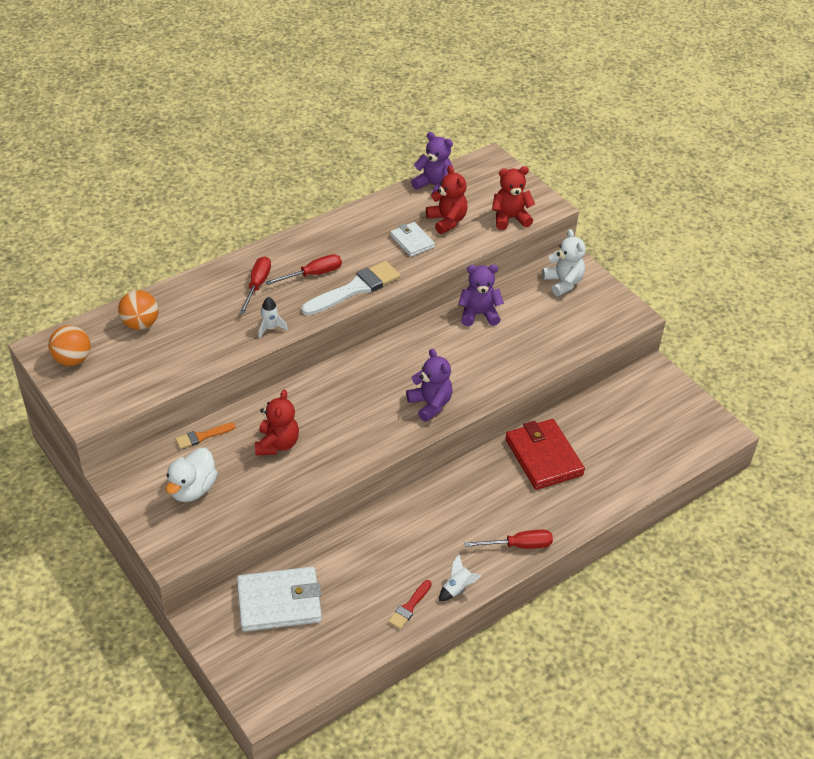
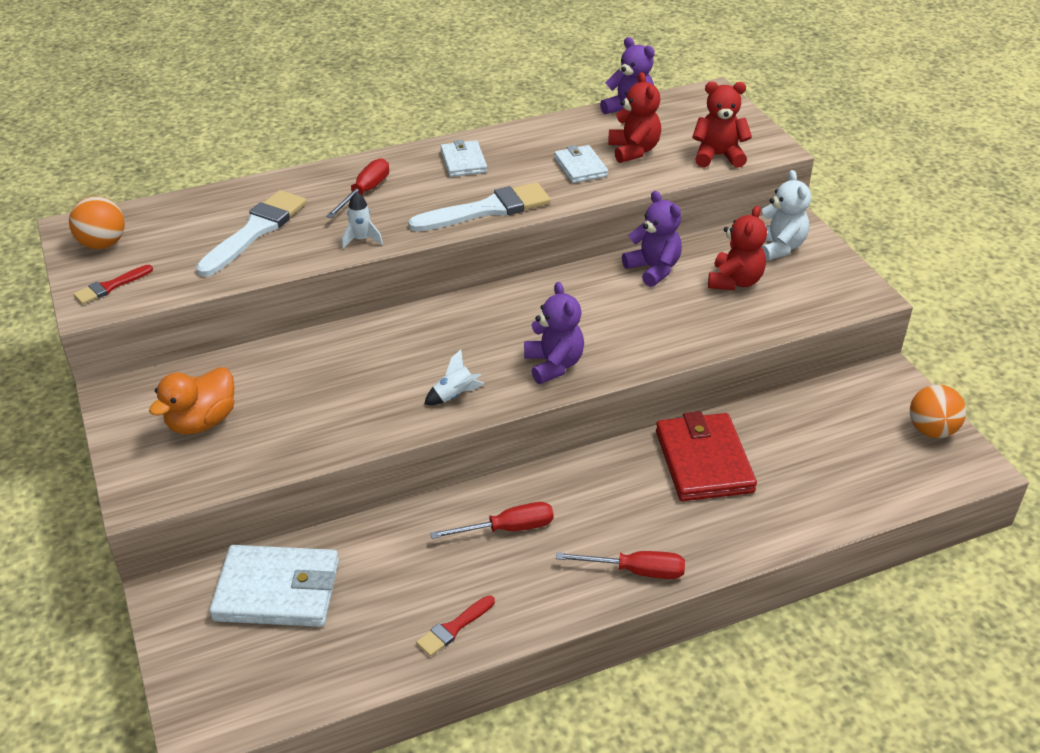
camera: 15 degrees right, 5 degrees down
orange ball [118,290,158,330] -> orange ball moved to [910,384,966,438]
white duck [166,448,218,502] -> orange duck [149,367,234,435]
orange brush [175,423,235,449] -> none
red teddy bear [255,390,299,456] -> red teddy bear moved to [708,206,767,290]
red screwdriver [266,254,342,285] -> red screwdriver moved to [430,502,554,539]
white rocket [439,555,482,601] -> white rocket moved to [424,349,485,405]
purple teddy bear [458,265,504,326] -> purple teddy bear turned 45 degrees clockwise [622,191,682,287]
none -> red brush [73,265,153,304]
none -> white brush [196,190,307,277]
none -> white wallet [440,140,487,177]

